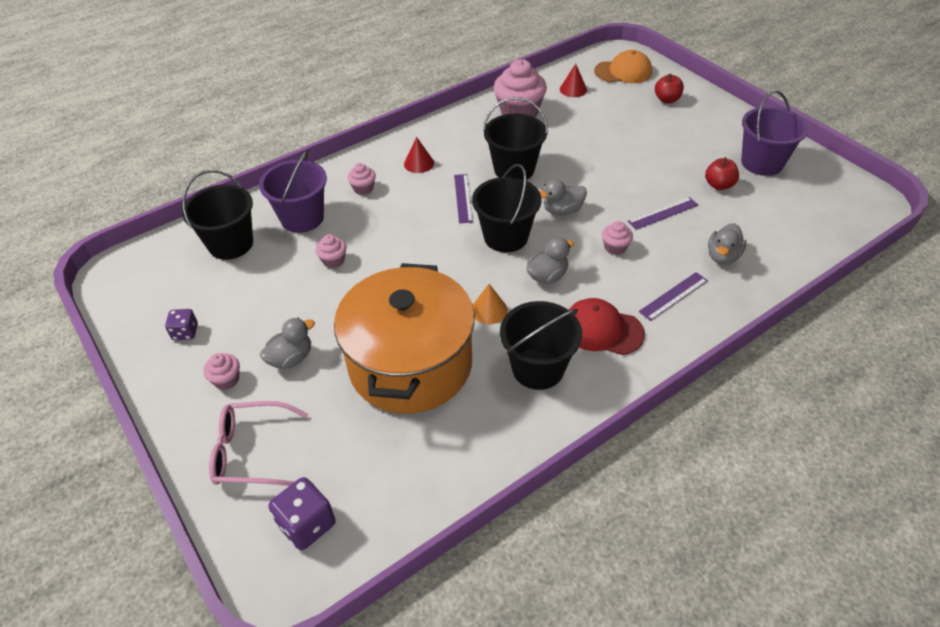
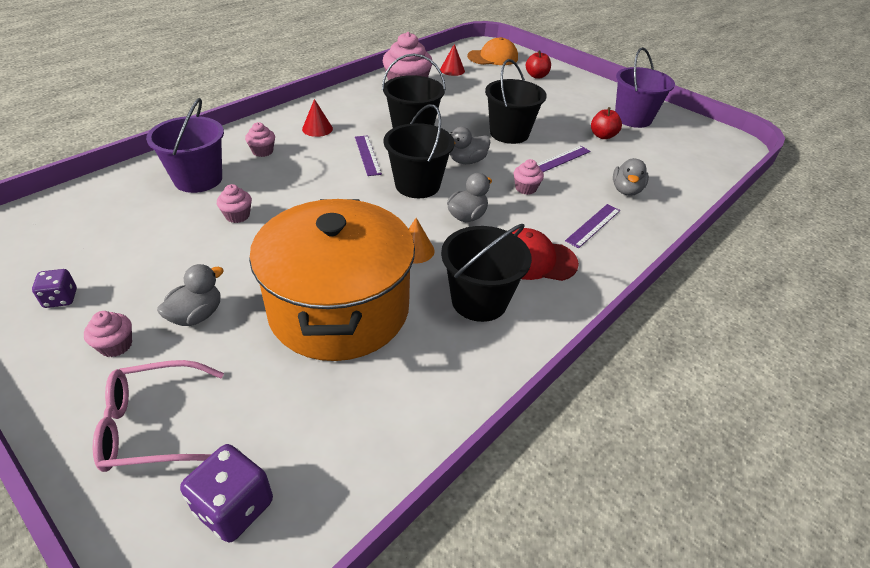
camera: 15 degrees left, 5 degrees down
black bucket [182,170,253,260] -> black bucket moved to [485,59,547,144]

